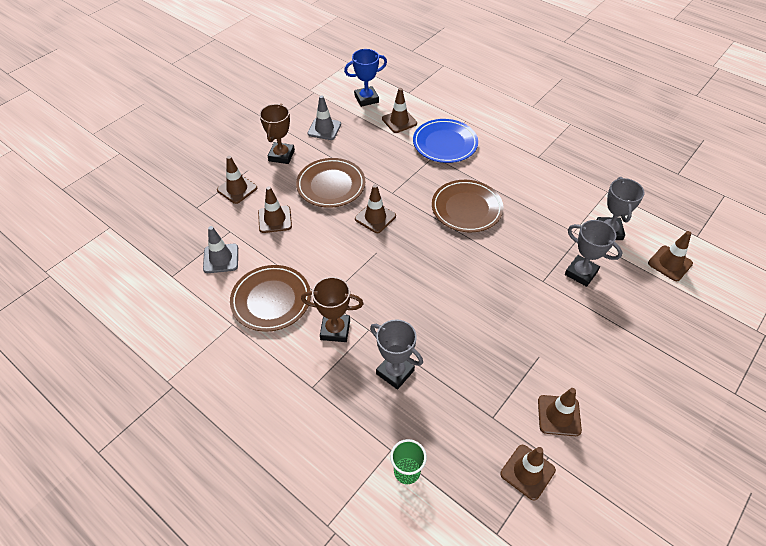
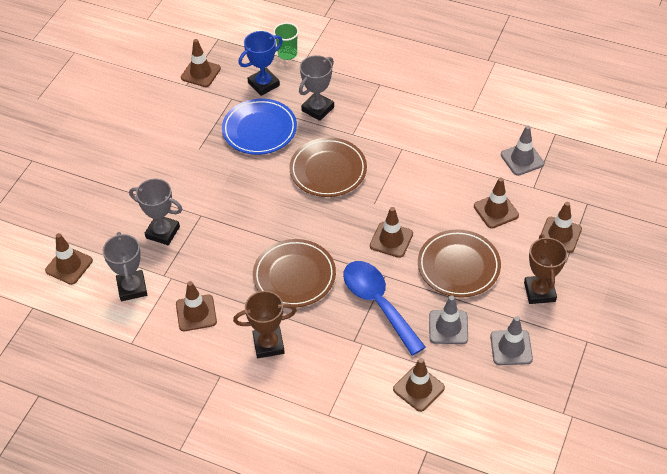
camera: 165 degrees right, 0 degrees up
brown plate [230,265,311,332] -> brown plate moved to [289,138,367,197]
brown trophy [301,277,364,342] -> brown trophy moved to [233,291,297,358]
blue trophy [344,49,387,107] -> blue trophy moved to [238,31,283,96]
grey trophy [370,319,423,390] -> grey trophy turned 75 degrees counterclockwise [299,55,334,121]
blue plate [413,119,478,163] -> blue plate moved to [222,99,297,155]
brown traffic cone [538,388,582,436] -> brown traffic cone moved to [176,281,217,331]
none -> blue spoon [343,261,426,355]
none -> grey traffic cone [429,296,468,344]

